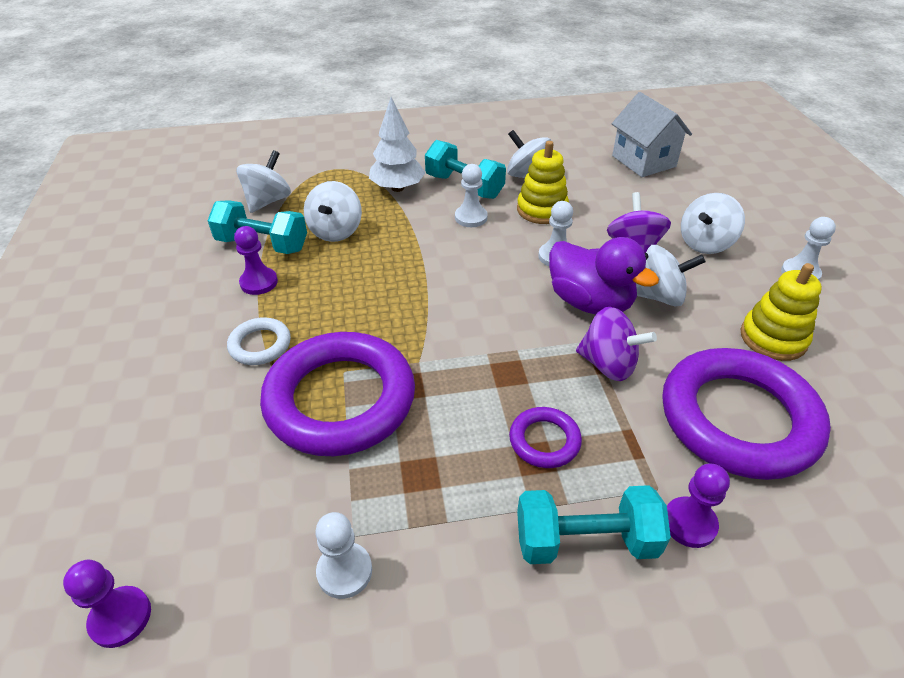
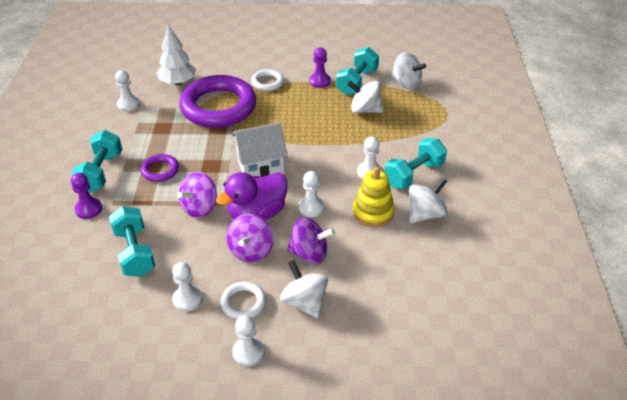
camera: 100 degrees right, 0 degrees up
purple pawn [63,560,151,648] -> none
white tree [369,97,426,192] -> white tree moved to [157,25,196,85]
white house [612,92,692,177] -> white house moved to [232,122,288,177]
white spinning top [636,245,706,306] -> purple spinning top [226,214,274,262]
purple ring [662,348,831,480] -> turquoise dumbbell [109,206,155,277]
yellow stacking toy [740,263,822,361] -> white pawn [172,262,203,312]
none -> white ring [221,281,266,320]

